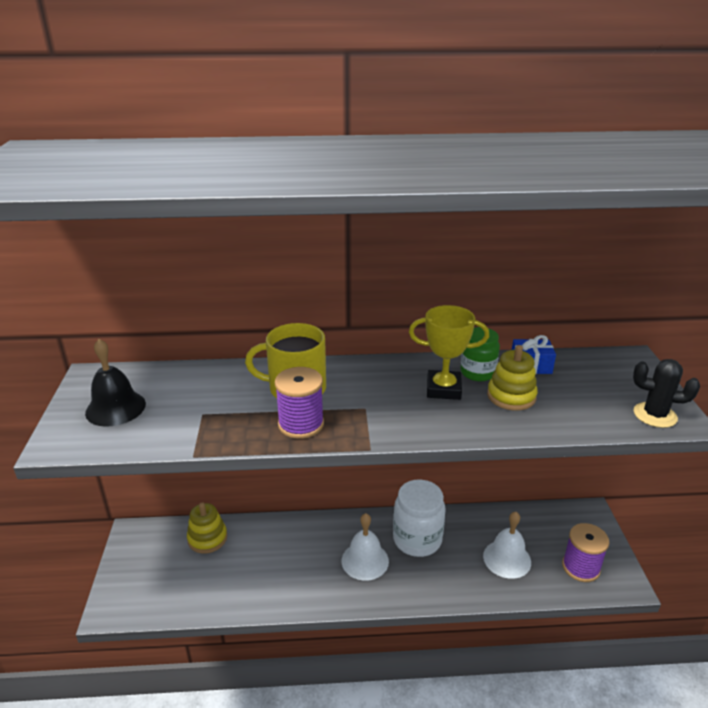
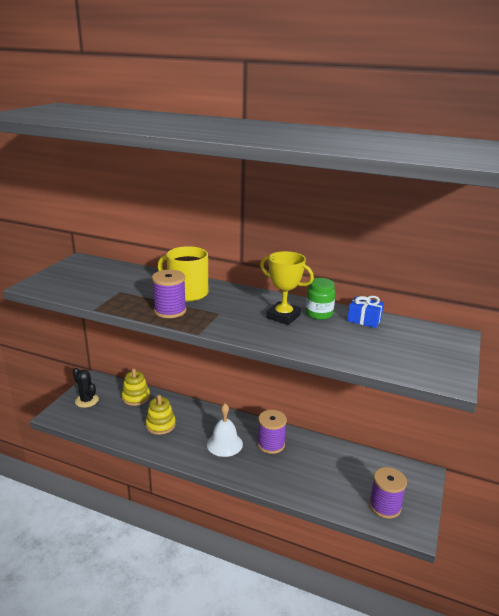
camera: 25 degrees right, 5 degrees down
black bell [85,339,146,426] -> none
white jar [393,479,446,557] -> purple spool [257,410,287,454]
white bell [483,512,531,579] -> none
yellow stacking toy [487,345,538,411] -> yellow stacking toy moved to [145,395,176,435]
black cactus [633,359,700,428] -> black cactus moved to [73,368,99,408]

